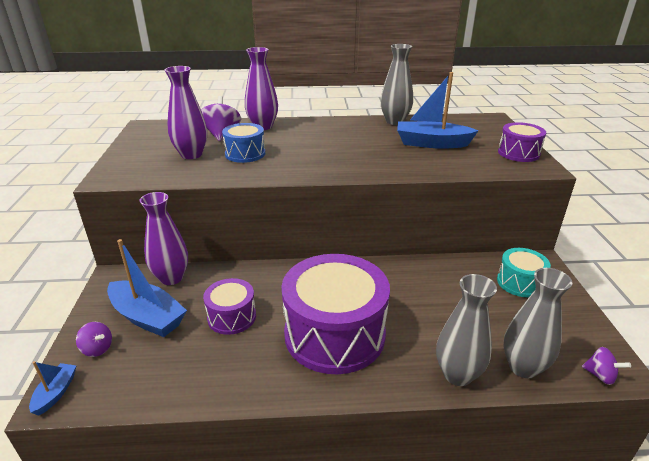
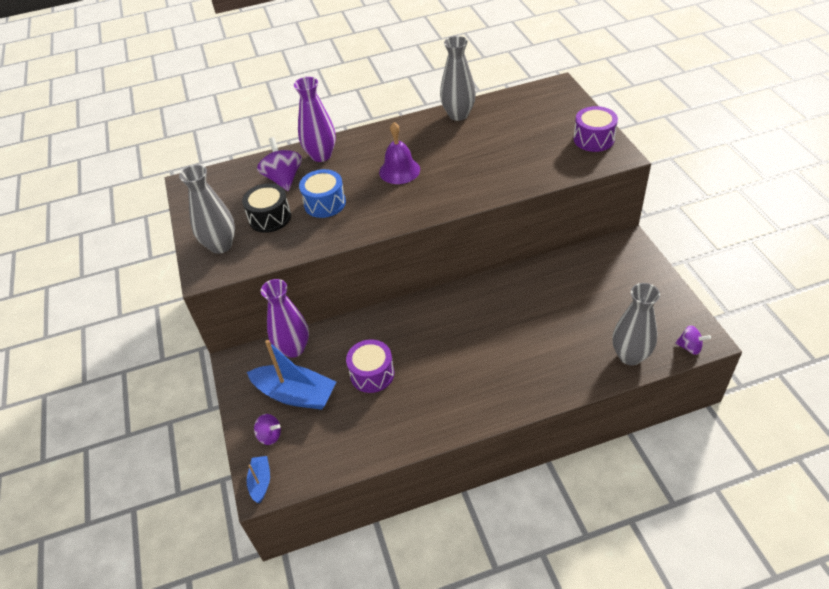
camera: 10 degrees left, 15 degrees up
purple vase [165,66,207,159] -> black drum [242,183,291,233]
purple drum [281,254,390,374] -> none
blue boat [397,72,478,149] -> none
grey vase [436,274,497,386] -> grey vase moved to [179,165,235,254]
turquoise drum [497,248,551,297] -> none
none -> purple bell [379,122,420,184]

